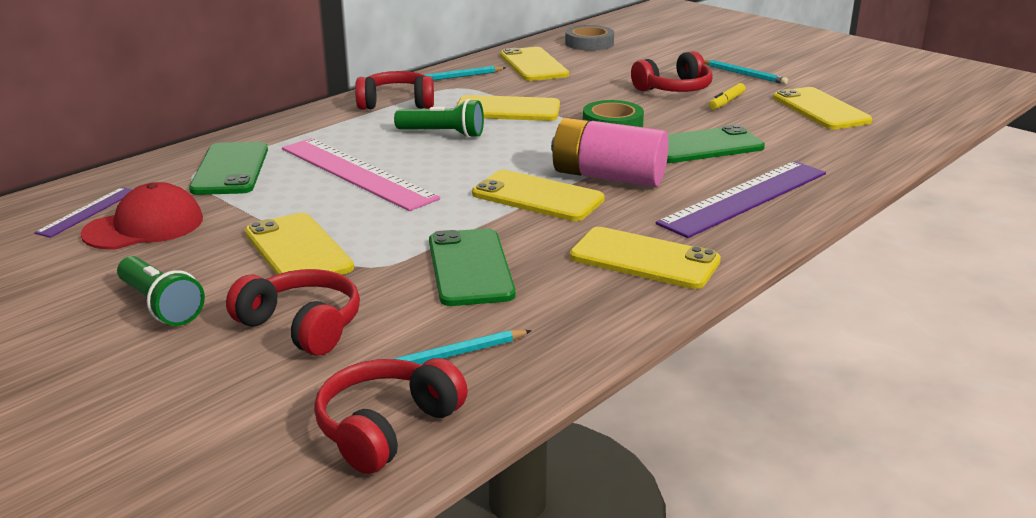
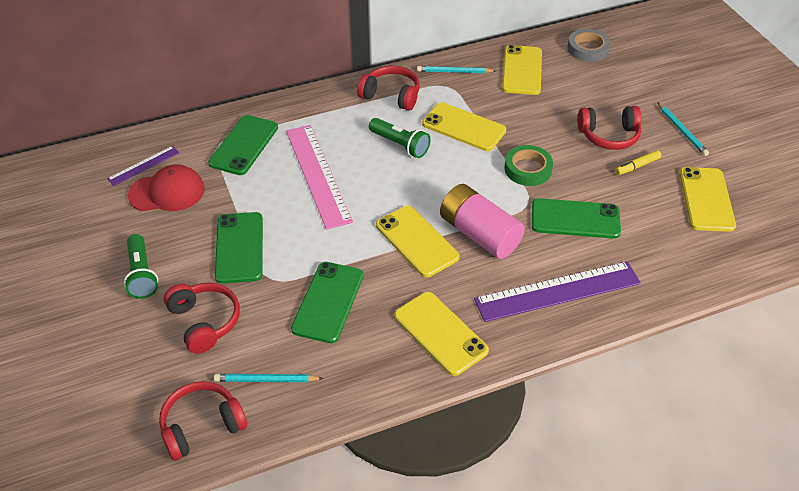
camera: 25 degrees right, 20 degrees up
yellow phone [245,213,354,275] -> green phone [215,212,263,284]

